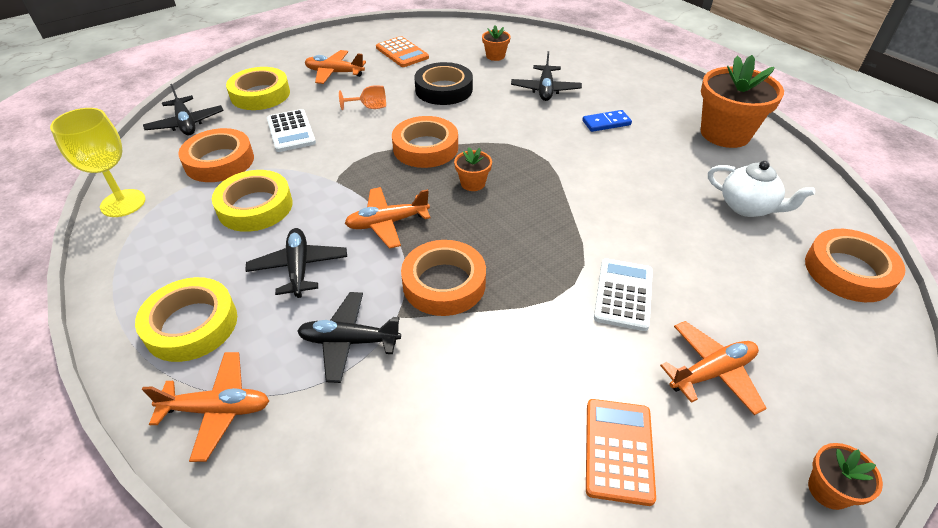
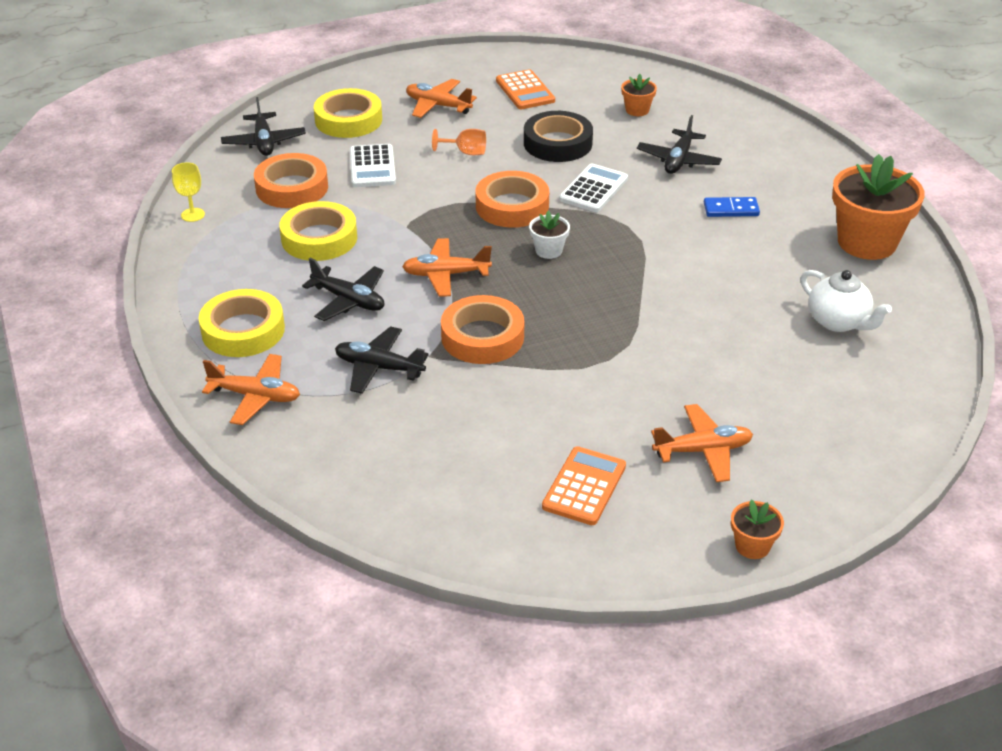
camera: 15 degrees right, 5 degrees down
yellow goblet [50,108,145,217] -> yellow goblet [172,162,205,222], size x0.55
black plane [245,228,347,298] -> black plane turned 120 degrees clockwise [302,258,384,321]
orange flower pot [454,147,492,191] -> white flower pot [529,211,570,259]
white calculator [594,259,653,331] -> white calculator moved to [559,164,628,212]
orange tape [805,229,905,302] -> none

